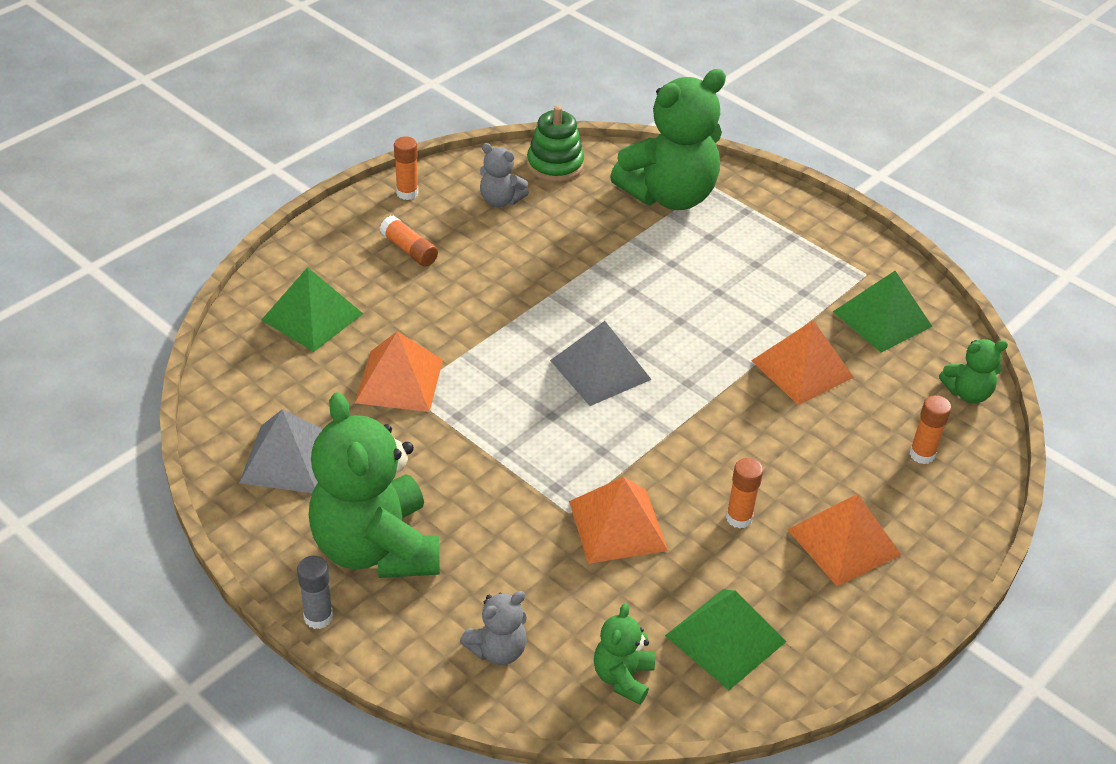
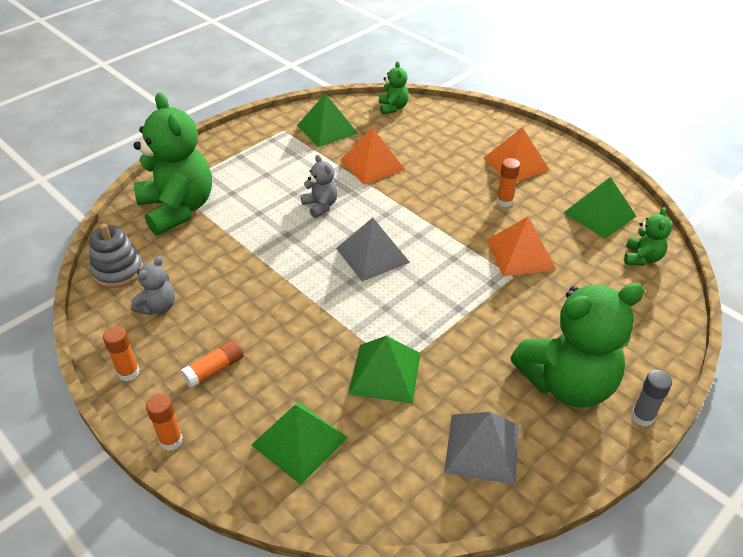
camera: 85 degrees left, 0 degrees up
orange pyramid [355,331,443,412] -> green pyramid [348,336,421,404]
grey teddy bear [460,591,527,665] -> grey teddy bear moved to [301,155,338,218]
green stacking toy [527,106,584,182] -> grey stacking toy [89,223,143,288]
green teddy bear [594,603,655,705] -> green teddy bear turned 90 degrees counterclockwise [624,207,672,266]
orange glue stick [909,395,951,464] -> orange glue stick moved to [146,393,183,451]

